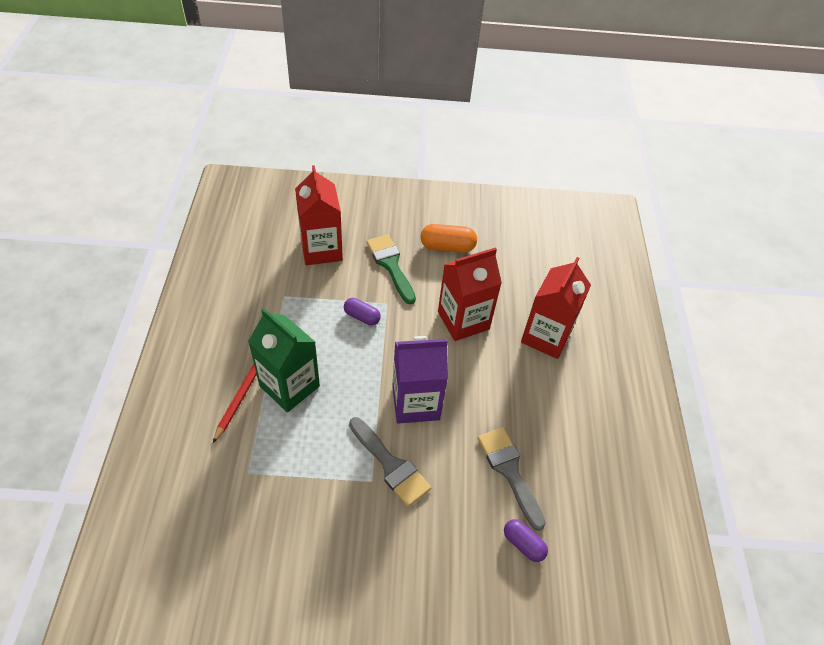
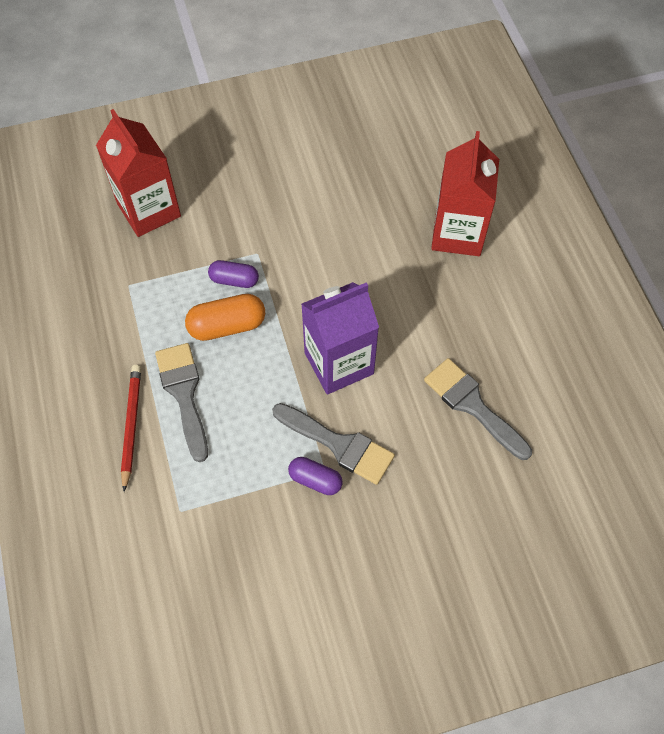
camera: 15 degrees left, 10 degrees up
green carton [248,308,320,412] -> grey brush [155,343,208,462]
green brush [366,235,416,304] -> none
orange capsule [420,224,477,253] -> orange capsule moved to [185,294,265,341]
red carton [438,247,502,341] -> none
purple capsule [504,519,548,562] -> purple capsule moved to [288,457,343,495]

